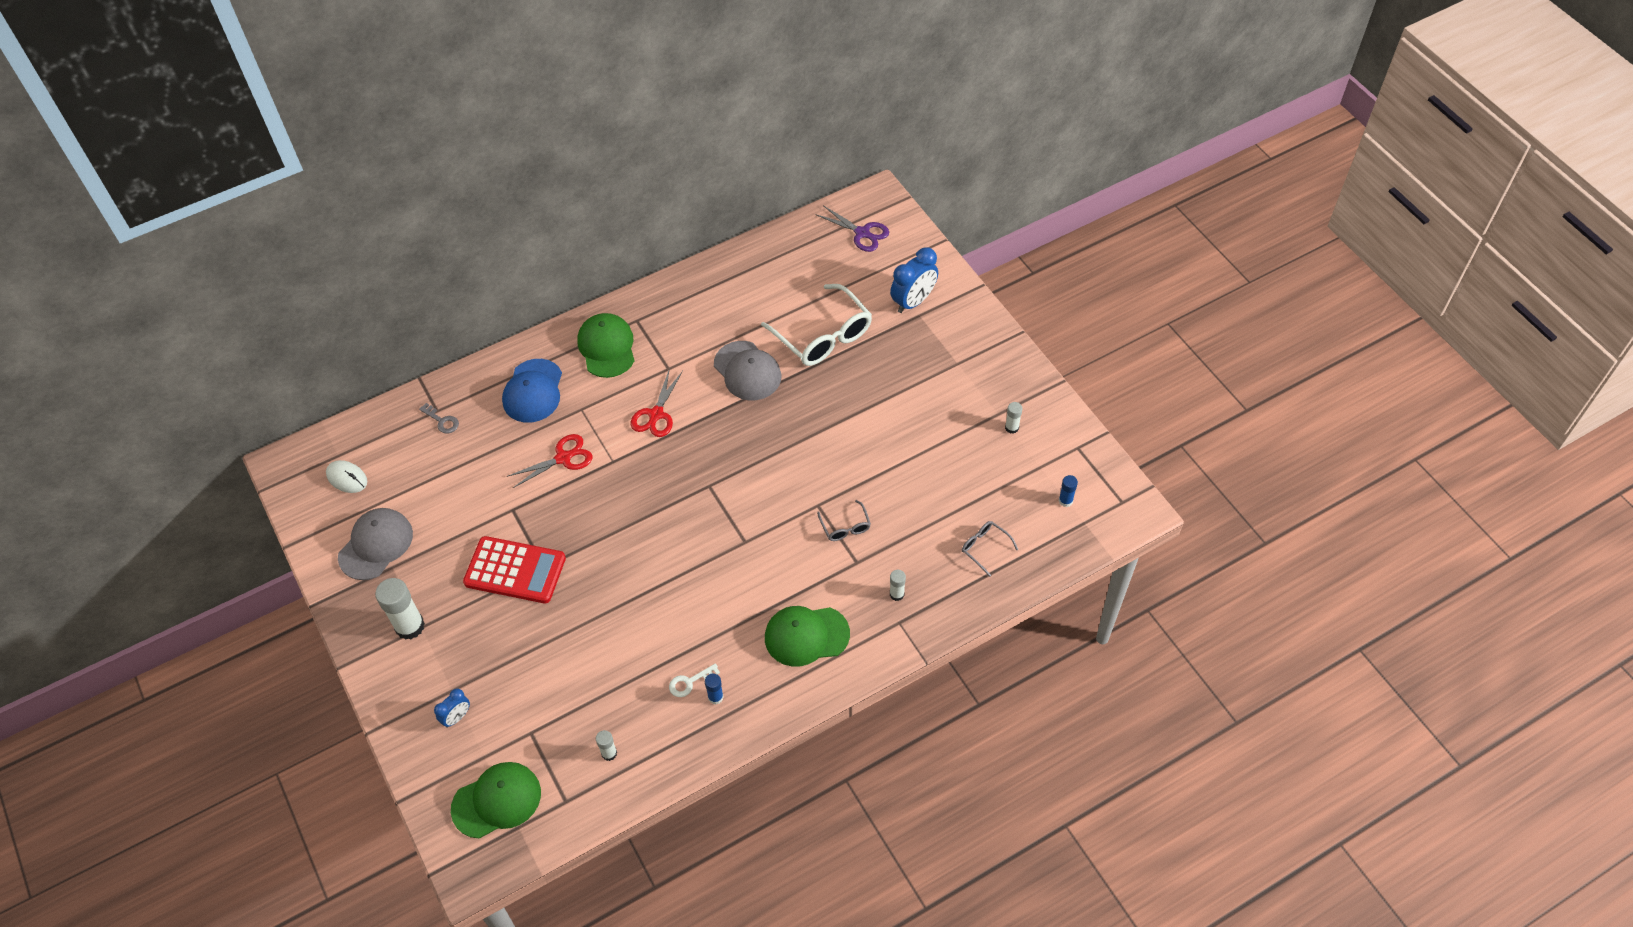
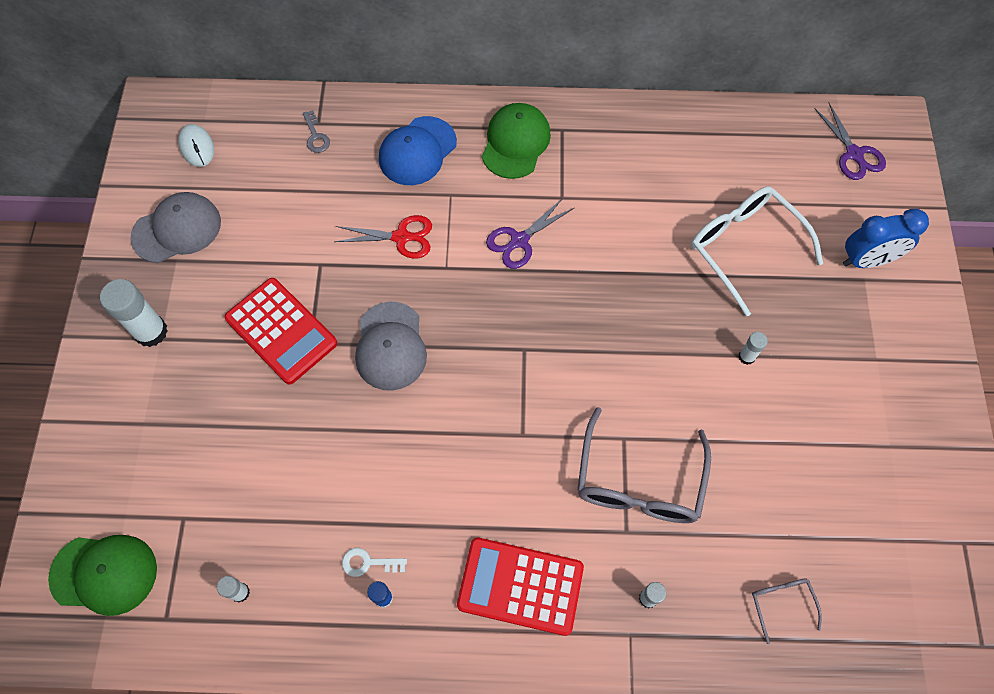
camera: 30 degrees right, 10 degrees up
blue clock [434,689,470,727] -> none
red scissors [631,368,683,437] -> purple scissors [486,198,574,269]
grey cap [714,341,781,400] -> grey cap moved to [355,302,427,391]
white glasses [761,284,872,366] -> white glasses turned 150 degrees clockwise [691,187,823,316]
green cap [765,606,850,667] -> red calculator [457,538,584,636]
grey glasses [817,500,871,541] -> grey glasses [577,407,711,523], size x2.12
white glue stick [1005,402,1022,434] -> white glue stick moved to [738,332,768,365]
blue glue stick [1059,475,1078,507] -> none

